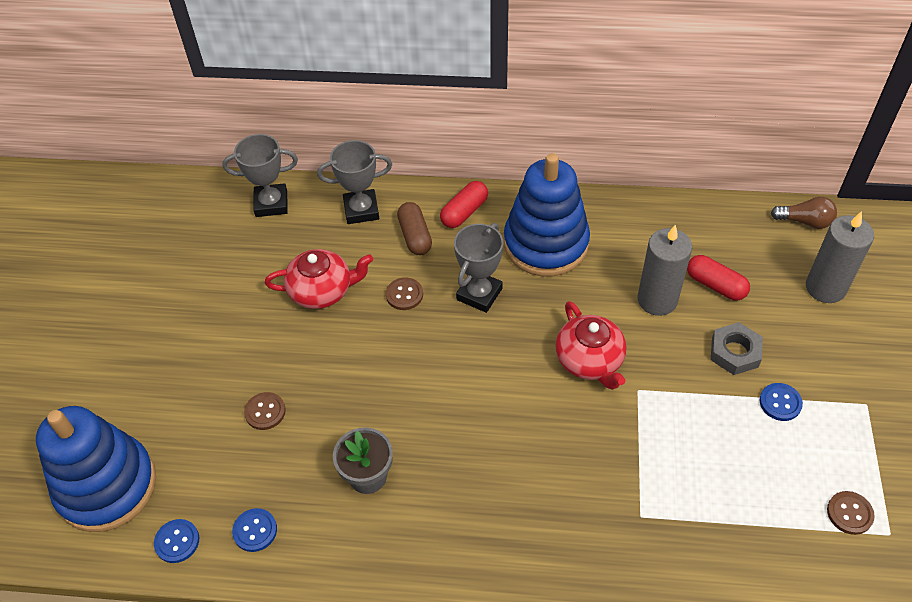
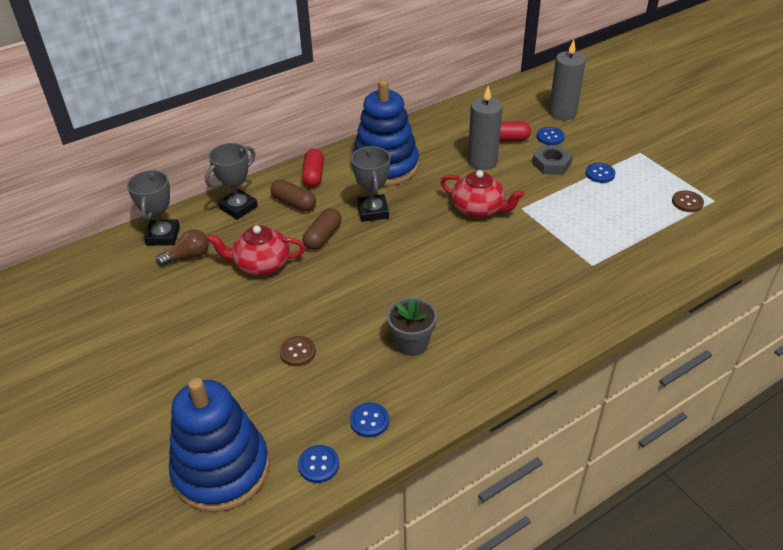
camera: 40 degrees left, 10 degrees down
grey trophy [222,134,298,217] -> grey trophy turned 45 degrees counterclockwise [127,170,180,246]
red teapot [265,249,373,309] -> red teapot turned 135 degrees counterclockwise [207,225,306,276]
brown button [386,277,423,310] -> brown capsule [303,208,341,250]
brown light bulb [771,197,837,229] -> brown light bulb moved to [156,229,209,266]
none -> blue button [537,127,565,145]

